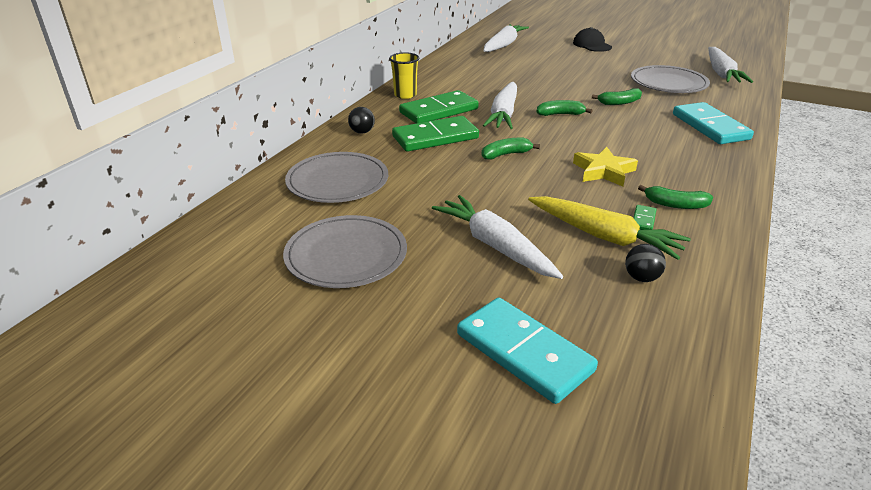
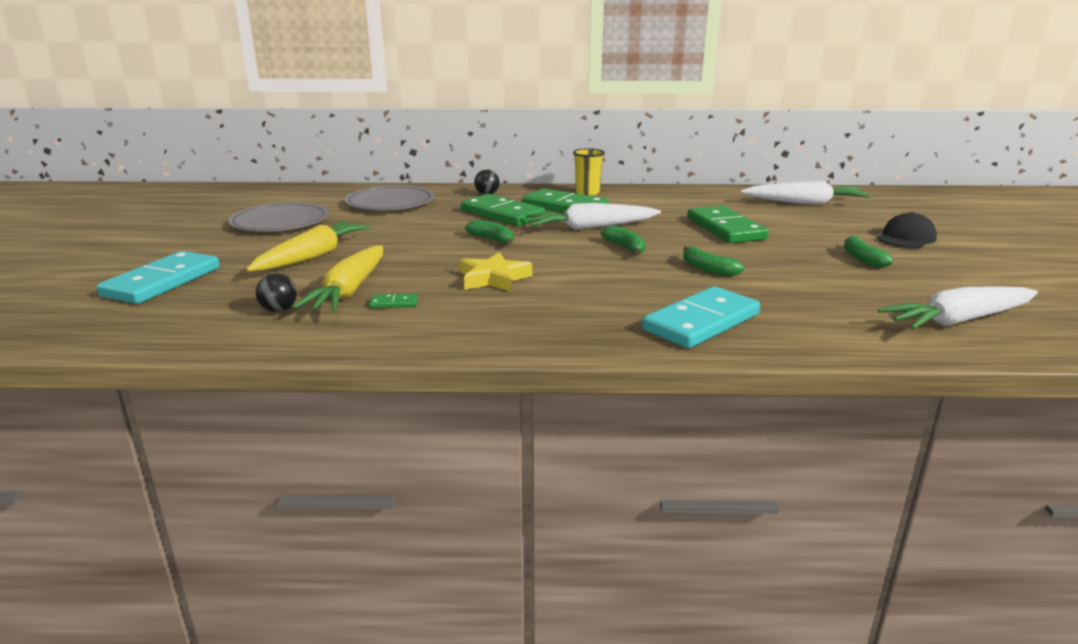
camera: 65 degrees right, 10 degrees down
white carrot [432,195,563,279] -> yellow carrot [246,221,371,271]
grey plate [631,65,710,93] -> none
green banana [638,185,713,209] -> green banana moved to [844,235,893,268]
none -> green domino [687,206,769,243]

